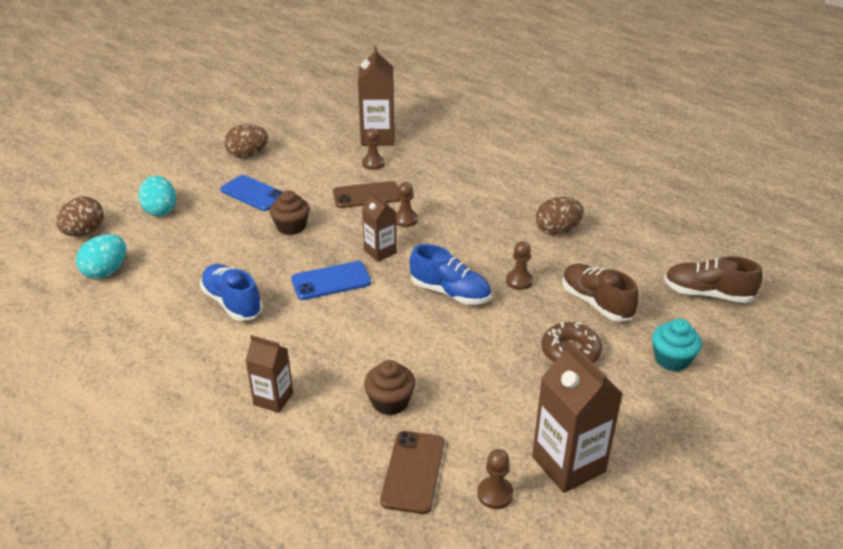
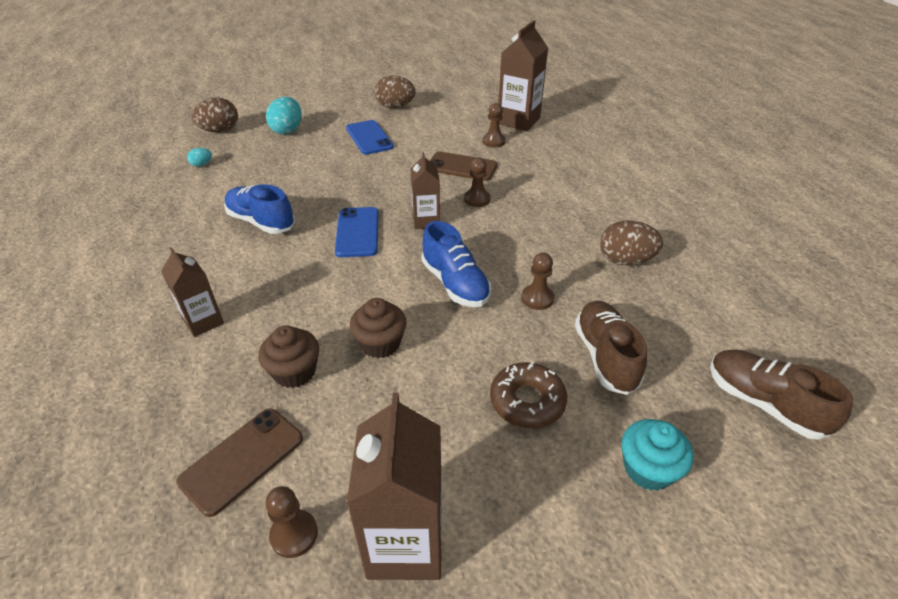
camera: 30 degrees right, 5 degrees up
turquoise egg [76,234,126,279] -> turquoise egg [187,148,212,167], size x0.50
blue shoe [200,264,263,321] -> blue shoe turned 45 degrees counterclockwise [224,184,295,234]
brown cupcake [269,190,310,235] -> brown cupcake moved to [350,298,407,358]
blue phone [291,261,371,300] -> blue phone turned 75 degrees clockwise [335,207,379,257]

